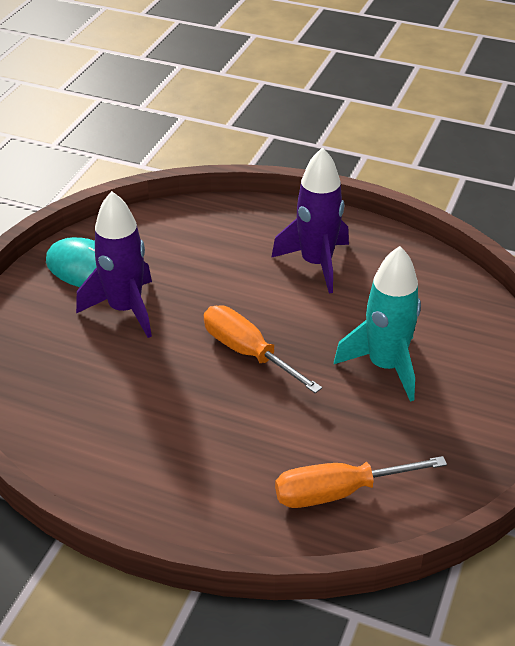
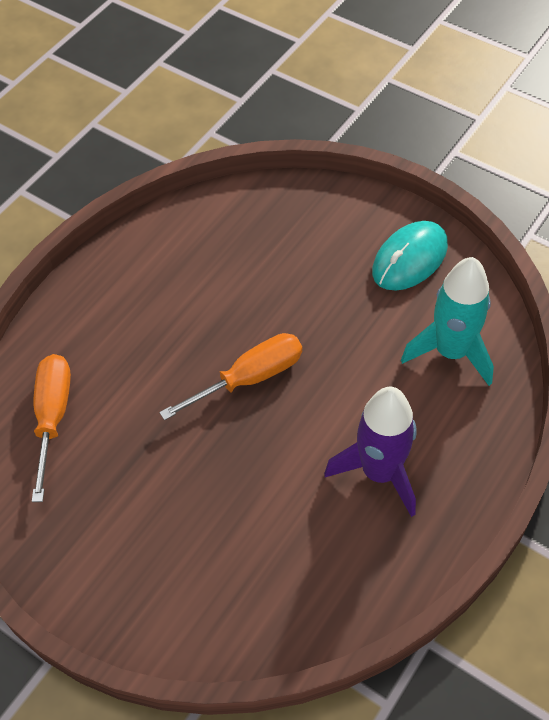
camera: 105 degrees right, 15 degrees up
purple rocket [76,191,152,338] -> none
turquoise rocket [334,246,421,402] -> turquoise rocket moved to [401,257,494,386]

